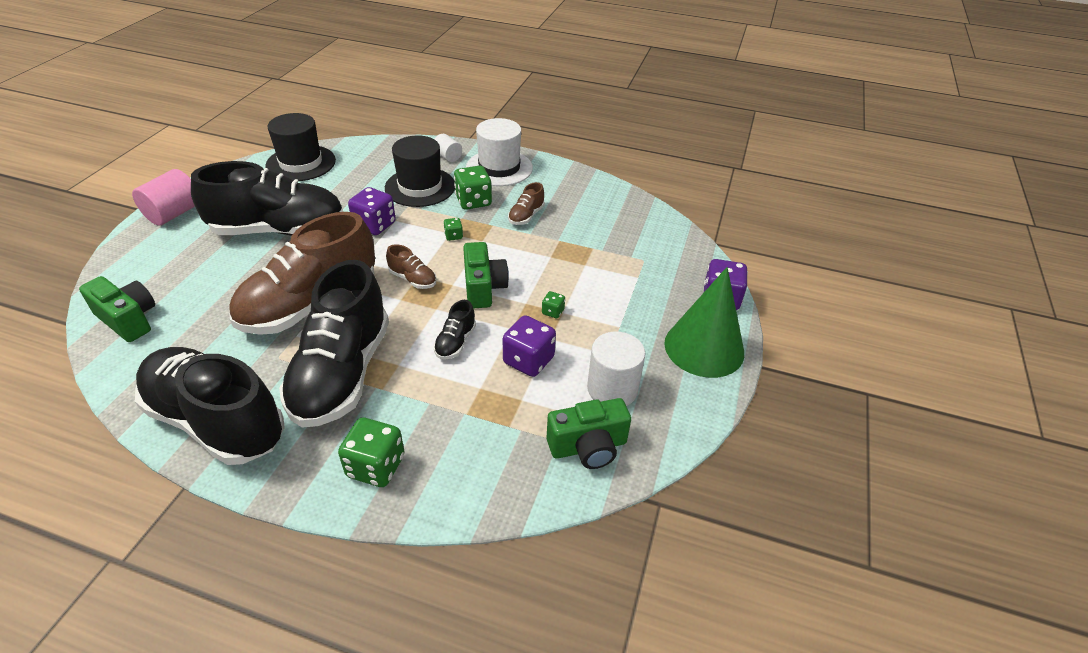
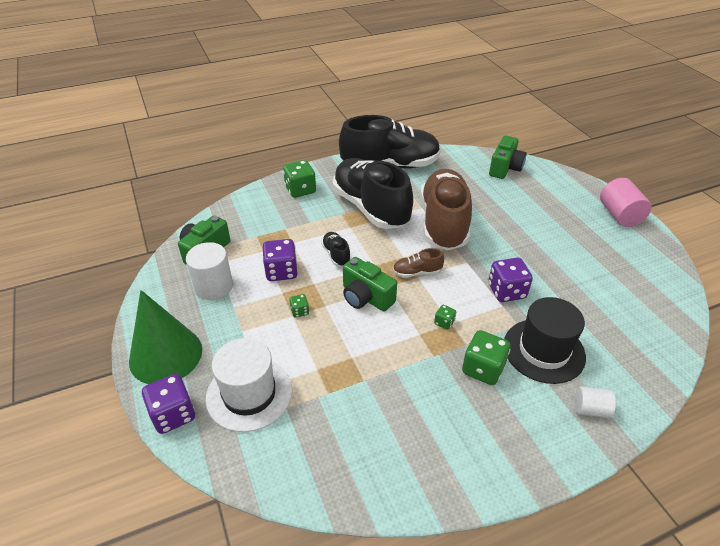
camera: 140 degrees right, 0 degrees up
green camera [79,276,155,342] -> green camera turned 60 degrees counterclockwise [489,135,527,179]
black shoe [191,161,343,236] -> none
black hat [265,113,336,181] -> none
white hat [466,118,533,186] -> white hat moved to [206,338,292,432]
brown shoe [508,182,545,225] -> none

